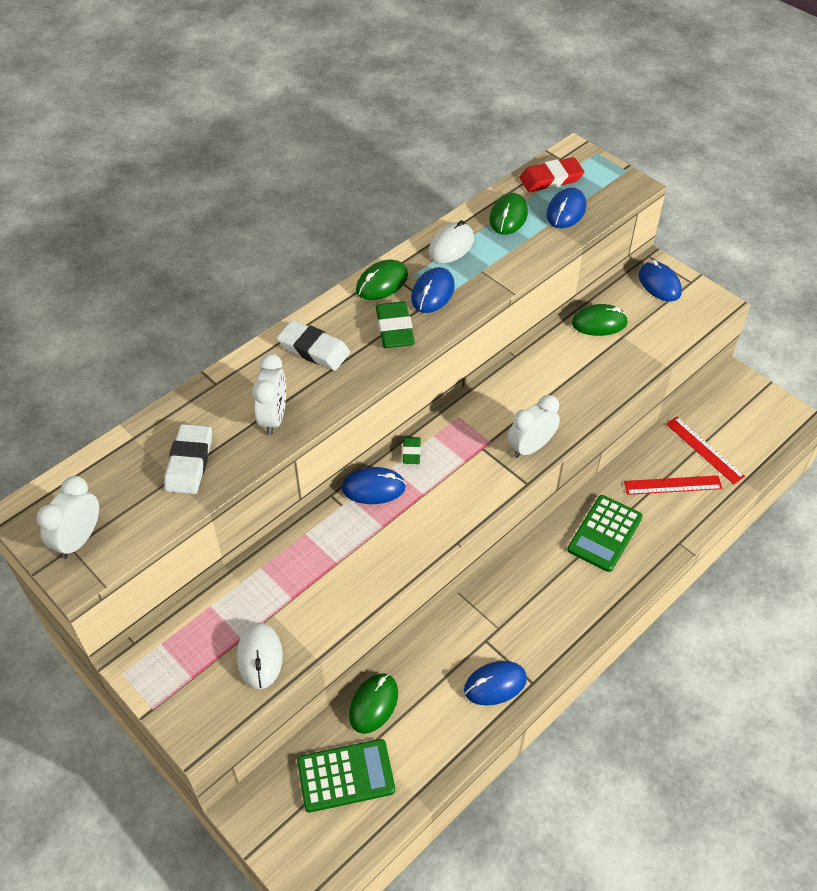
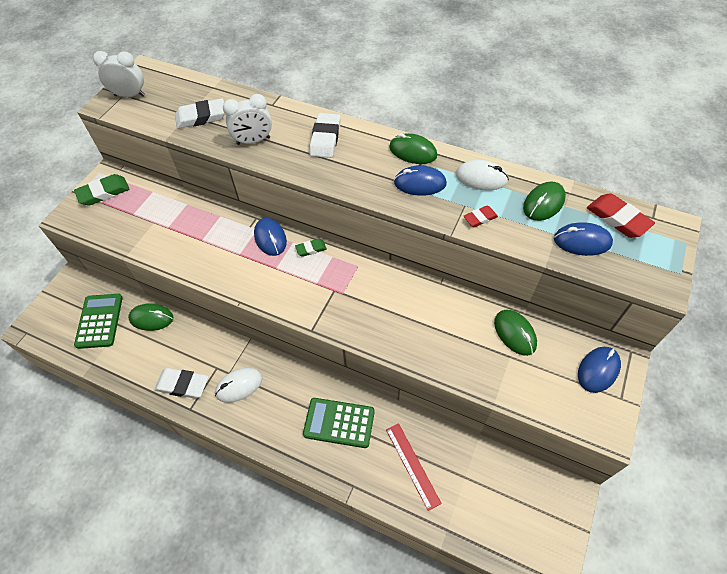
camera: 70 degrees right, 5 degrees up
white mouse [237,622,283,689] -> white mouse moved to [215,368,262,403]
green calculator [297,739,395,812] -> green calculator turned 150 degrees counterclockwise [74,294,123,349]
green eraser [376,301,415,348] -> green eraser moved to [74,174,130,206]
blue mouse [464,661,527,706] -> white eraser [154,368,208,399]
green mouse [489,193,528,235] -> green mouse turned 45 degrees counterclockwise [523,182,566,221]
white clock [508,395,560,458] -> none
red ruler [666,417,745,484] -> none
none -> red eraser [464,205,498,227]

